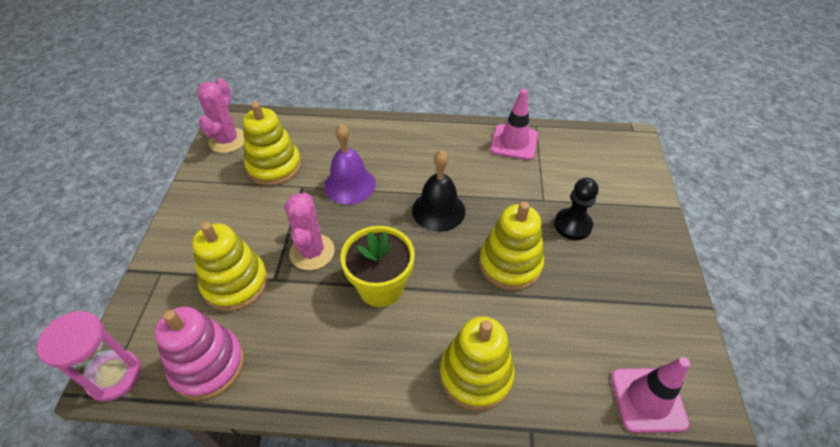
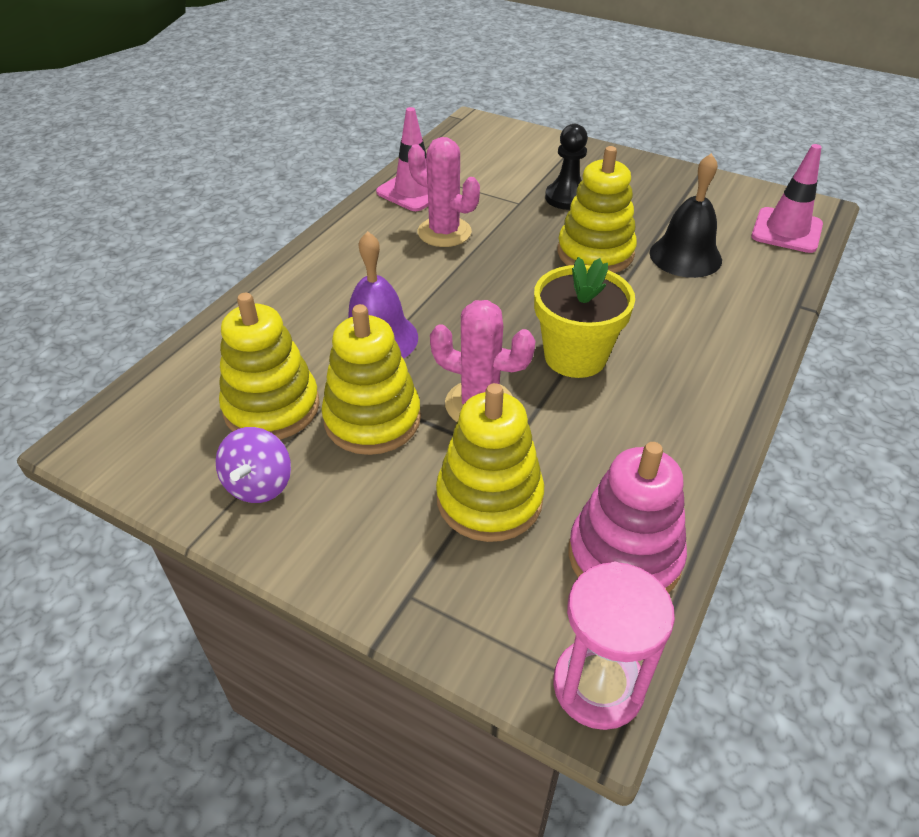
camera: 65 degrees left, 5 degrees down
pink cactus [198,78,244,153] -> pink cactus moved to [408,137,480,247]
black bell [412,150,465,232] -> black bell moved to [650,153,722,278]
yellow stacking toy [440,316,515,411] -> yellow stacking toy moved to [322,304,421,455]
none -> purple spinning top [216,427,291,503]

